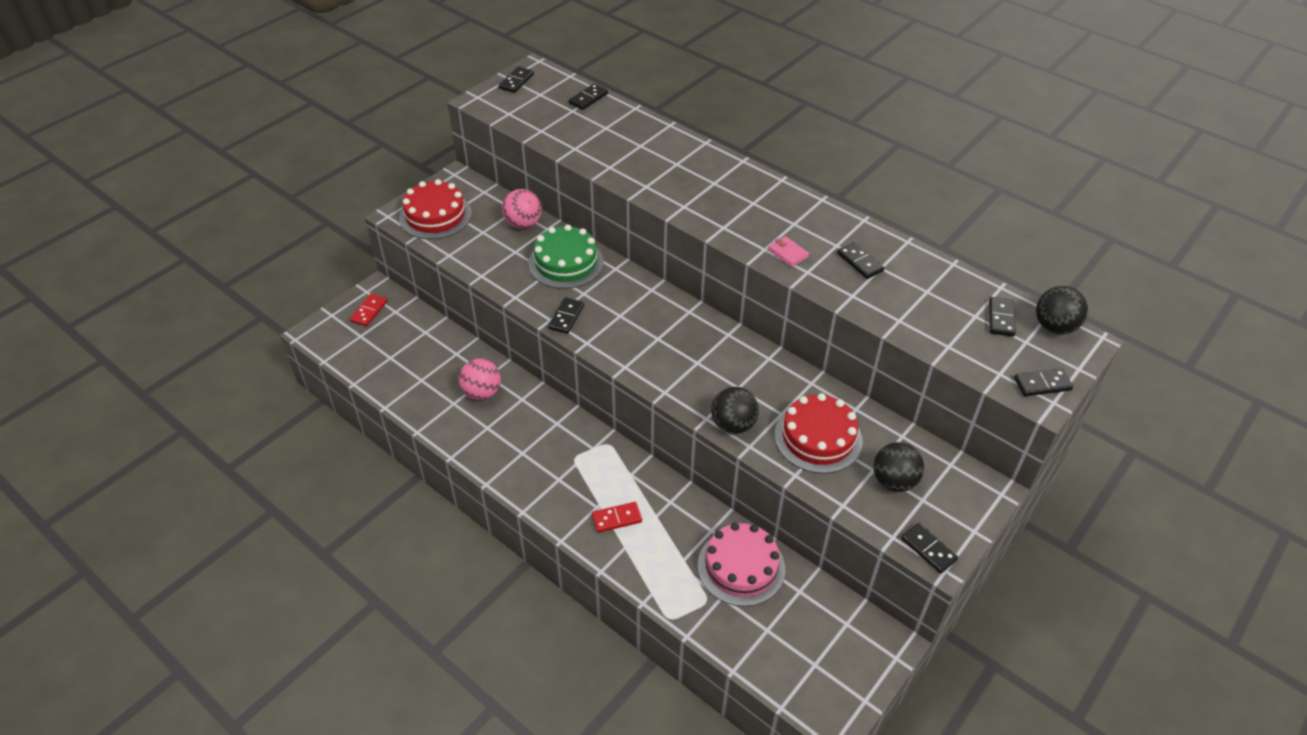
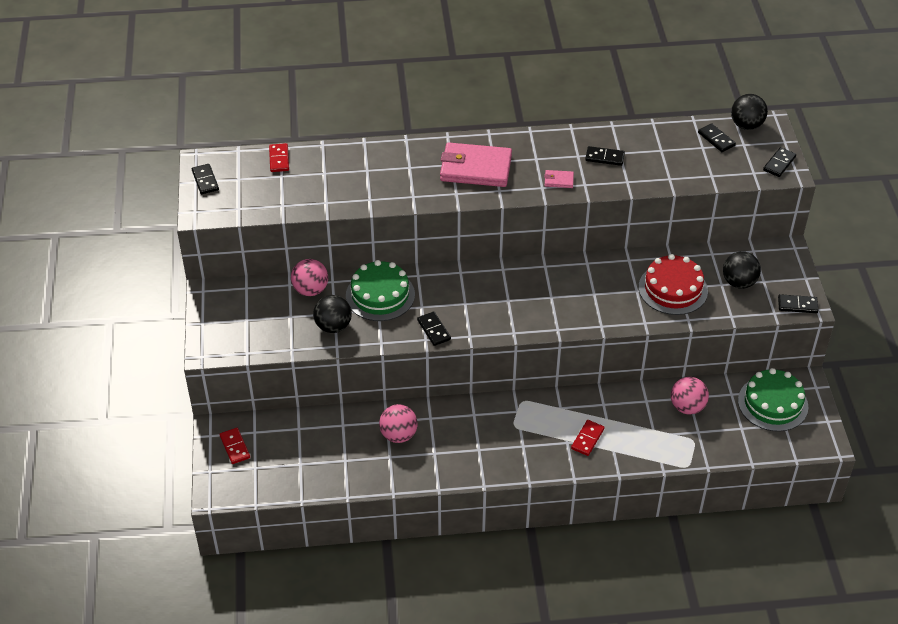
camera: 45 degrees left, 0 degrees up
red cake [399,179,472,239] -> none
black domino [569,83,608,110] -> red domino [269,143,289,172]
pink cake [698,523,785,606] -> pink ball [671,377,709,415]
black ball [711,387,759,434] -> black ball moved to [313,295,352,333]
none -> pink wallet [440,142,512,187]
none -> green cake [738,368,808,432]

